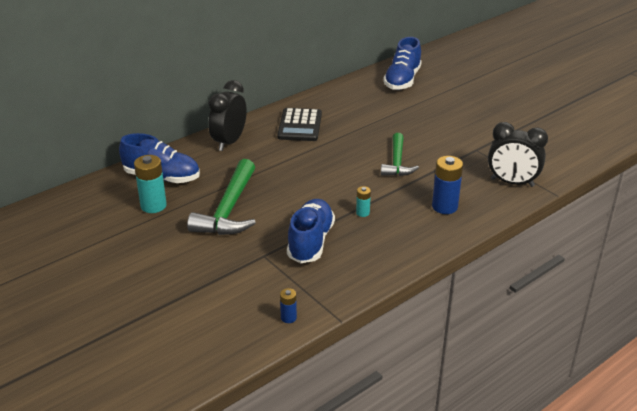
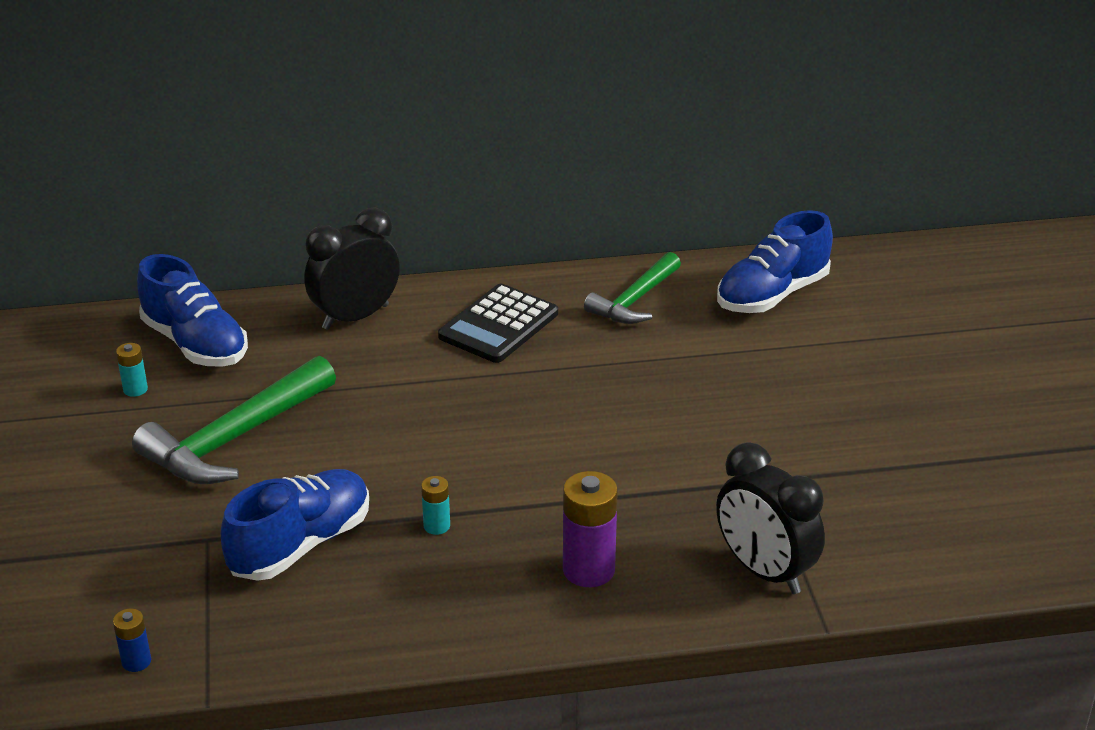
camera: 30 degrees right, 0 degrees up
turquoise battery [134,155,167,213] -> turquoise battery [116,343,148,397], size x0.52
green hammer [381,133,419,176] -> green hammer moved to [584,252,681,324]
blue battery [432,156,463,214] -> purple battery [563,471,618,587]

